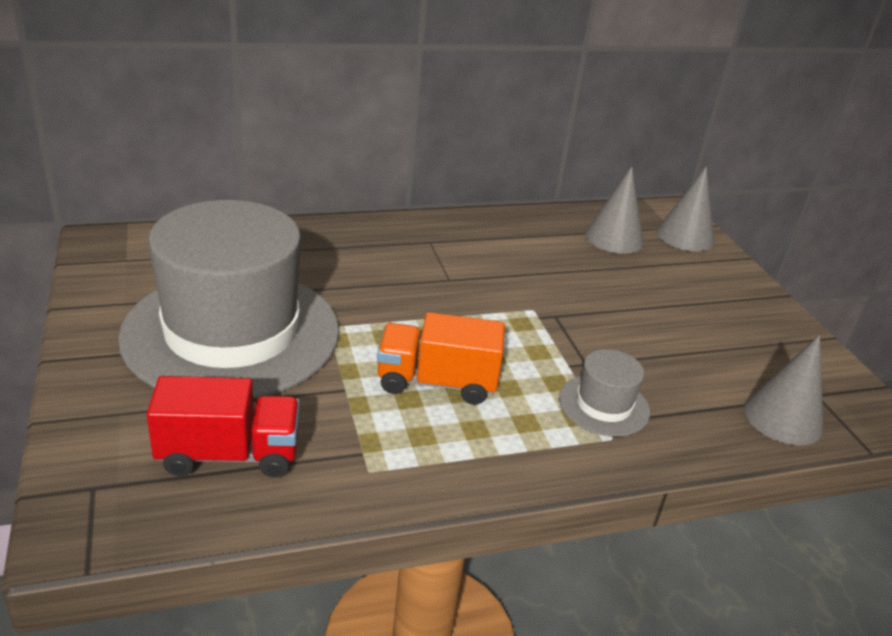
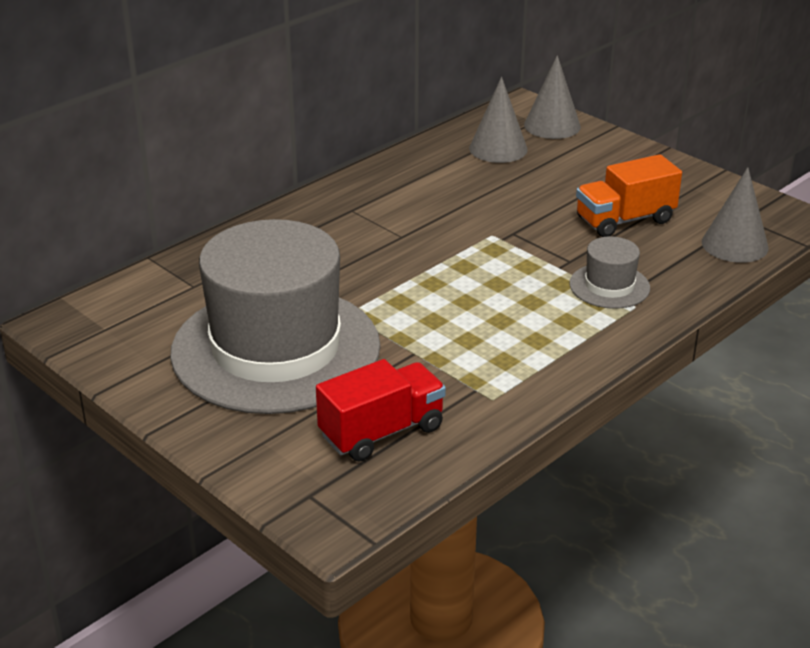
camera: 25 degrees left, 0 degrees up
orange truck [377,312,505,405] -> orange truck moved to [576,154,682,237]

